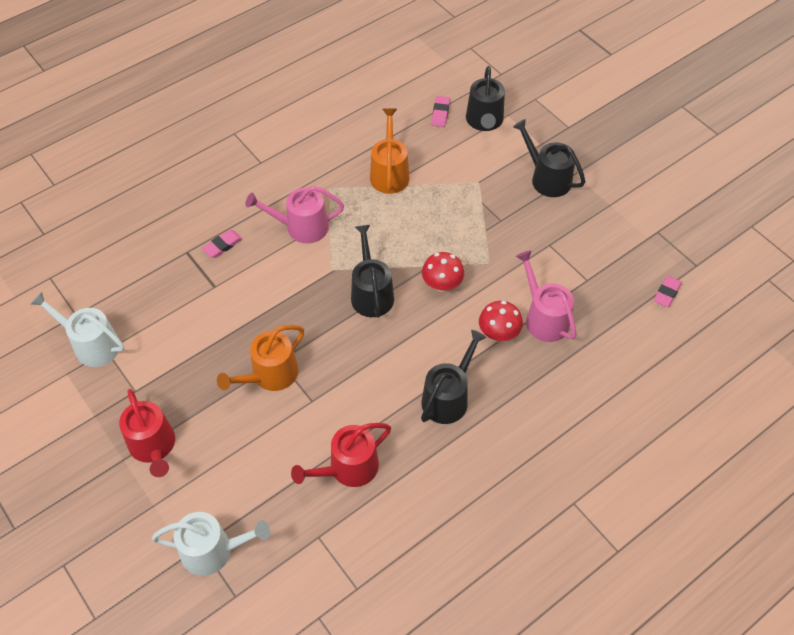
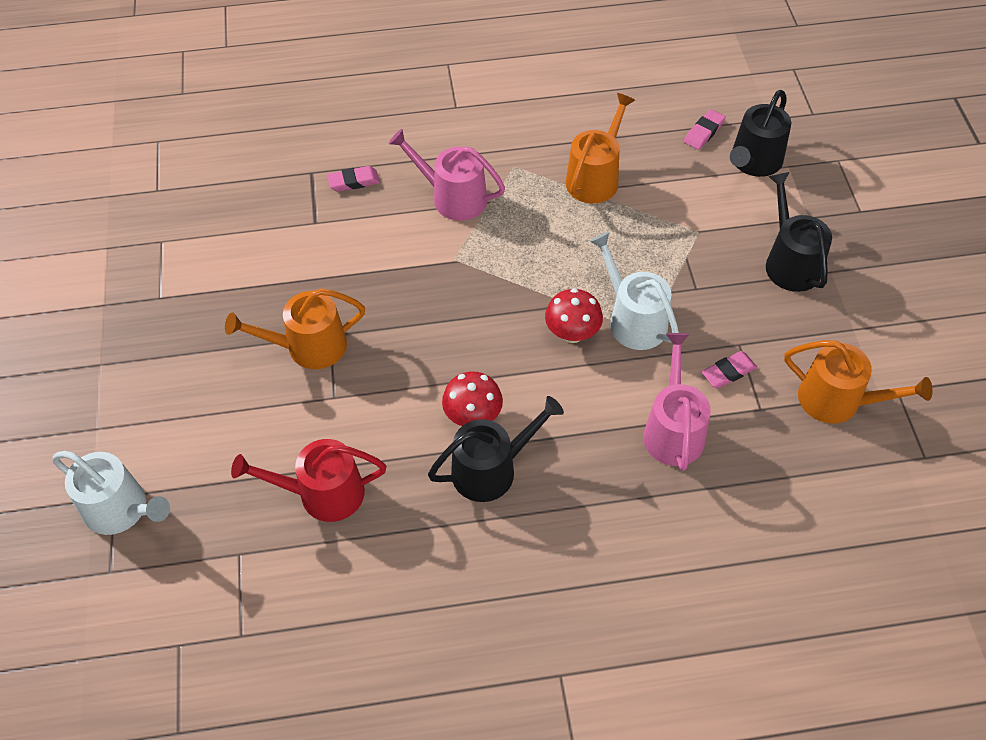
camera: 30 degrees right, 0 degrees up
white watering can [31,292,125,367] -> white watering can moved to [589,232,679,350]
red watering can [119,389,175,477] -> none
black watering can [351,225,394,317] -> none
red mushroom [479,301,523,341] -> red mushroom moved to [442,371,503,426]
pink eraser [654,276,682,307] -> pink eraser moved to [702,351,757,388]
none -> orange watering can [784,340,933,424]

